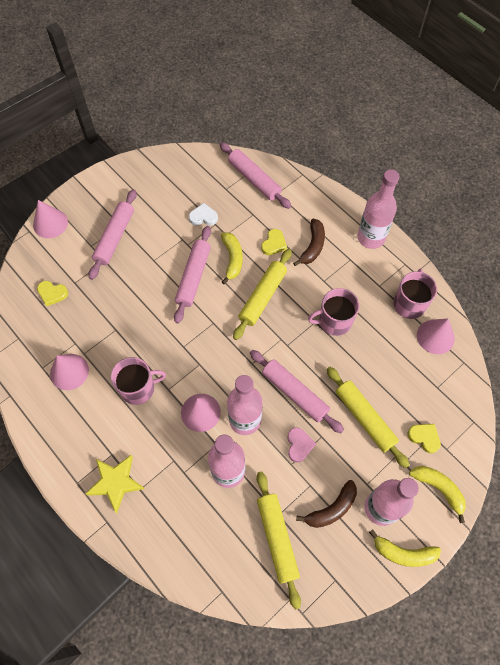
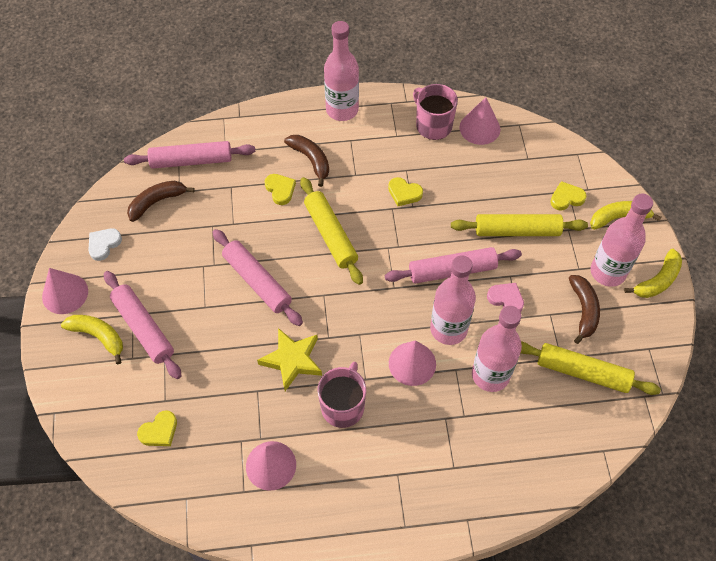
camera: 55 degrees left, 5 degrees down
pink cone [33,200,68,238] -> pink cone moved to [42,268,88,314]
yellow star [86,455,145,513] -> yellow star moved to [257,328,322,391]
white heart [189,203,218,225] -> white heart moved to [88,229,122,261]
yellow banana [221,232,243,284] -> yellow banana moved to [61,315,123,364]
pink mug [308,288,359,336] -> yellow heart [388,177,423,206]
none -> brown banana [127,181,195,222]

